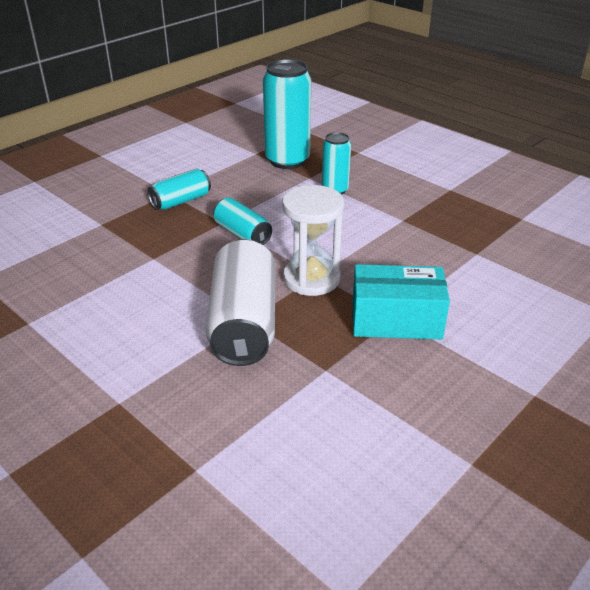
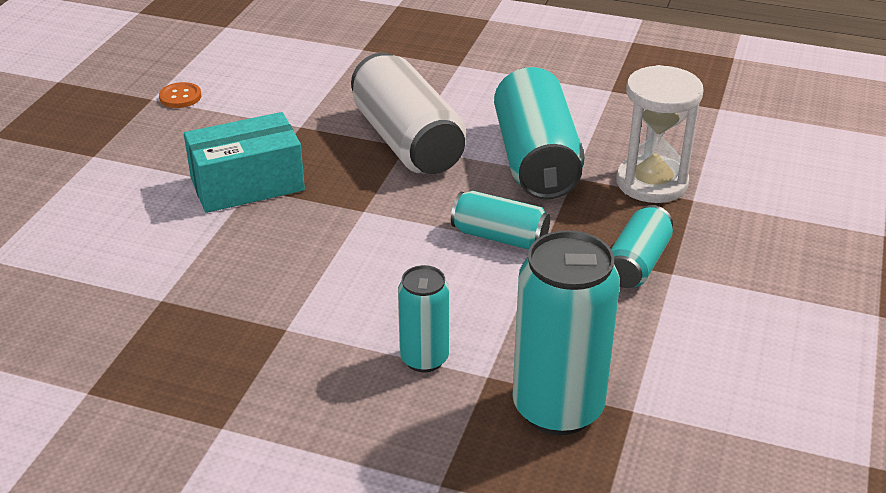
camera: 155 degrees right, 0 degrees up
white hourglass [282,185,344,296] -> white hourglass moved to [616,65,704,203]
none -> orange button [159,82,202,108]
none -> turquoise can [494,67,585,199]

